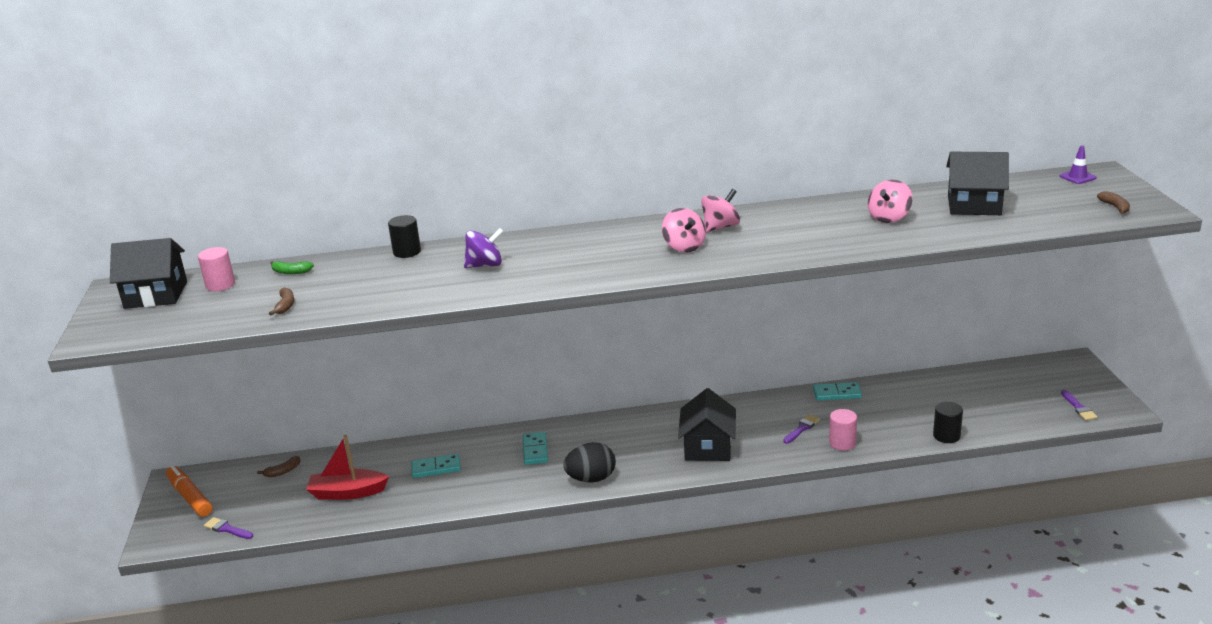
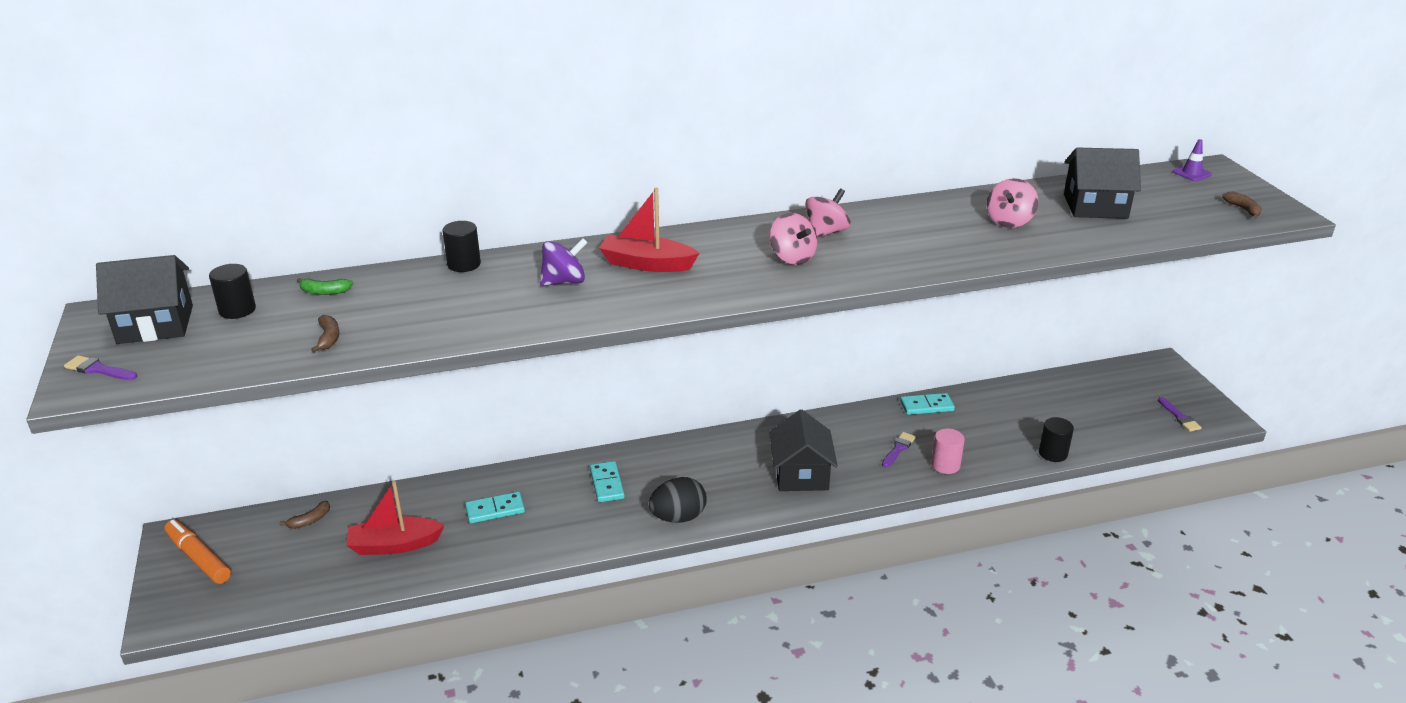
camera: 10 degrees left, 5 degrees up
pink cylinder [198,247,235,291] -> black cylinder [209,264,256,319]
purple brush [204,517,253,539] -> purple brush moved to [64,355,137,380]
none -> red boat [599,188,699,272]

